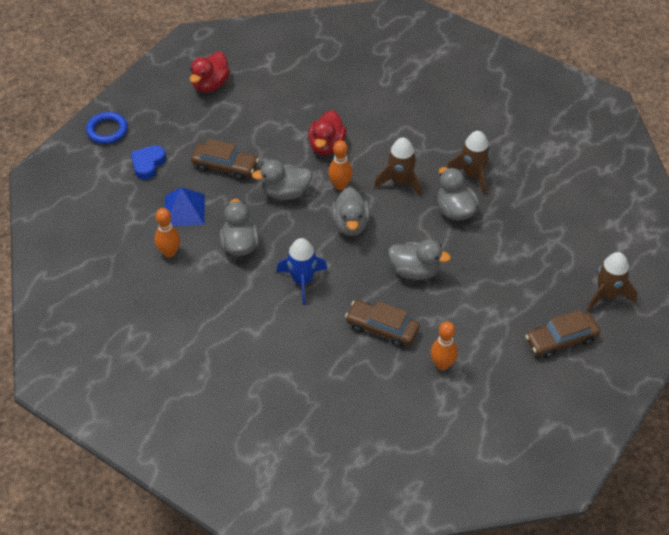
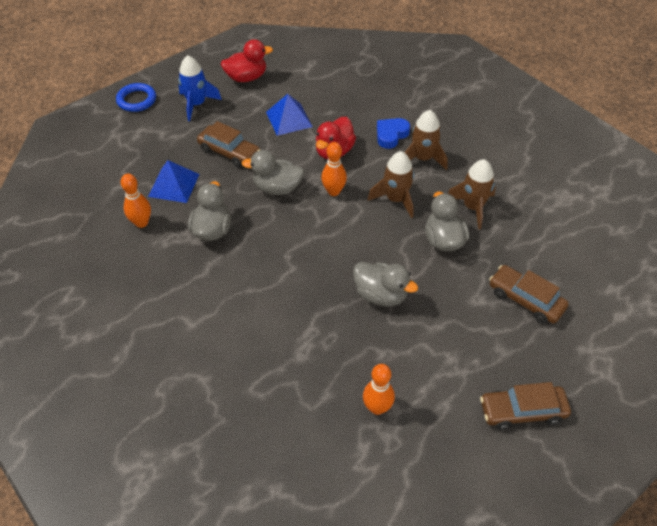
camera: 15 degrees right, 0 degrees up
blue heart [131,145,166,180] -> blue heart moved to [377,118,410,149]
red duck [190,52,230,93] -> red duck turned 150 degrees counterclockwise [221,39,273,82]
blue rocket [277,238,327,305] -> blue rocket moved to [178,55,222,121]
grey duck [331,187,370,236] -> none
brown car [345,300,420,348] -> brown car moved to [489,265,569,324]
brown rocket [587,252,638,311] -> brown rocket moved to [404,110,448,170]
none -> blue pyramid [266,94,313,136]

